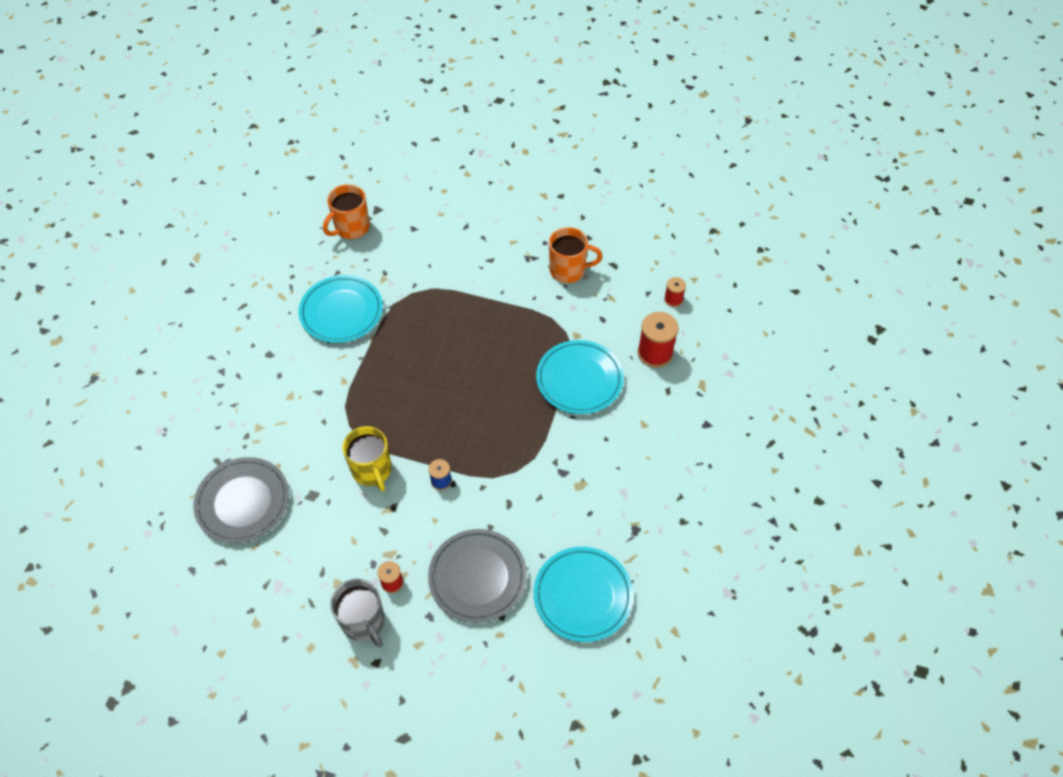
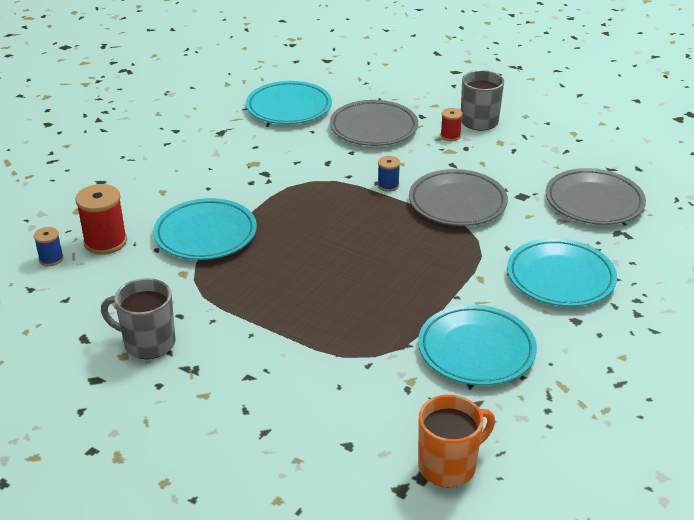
camera: 165 degrees left, 20 degrees down
yellow mug [342,426,392,491] -> grey plate [409,169,508,226]
orange mug [549,227,603,283] -> grey mug [101,278,176,359]
red spool [664,277,686,307] -> none
none -> blue spool [34,227,64,266]
none -> turquoise plate [507,238,617,307]

